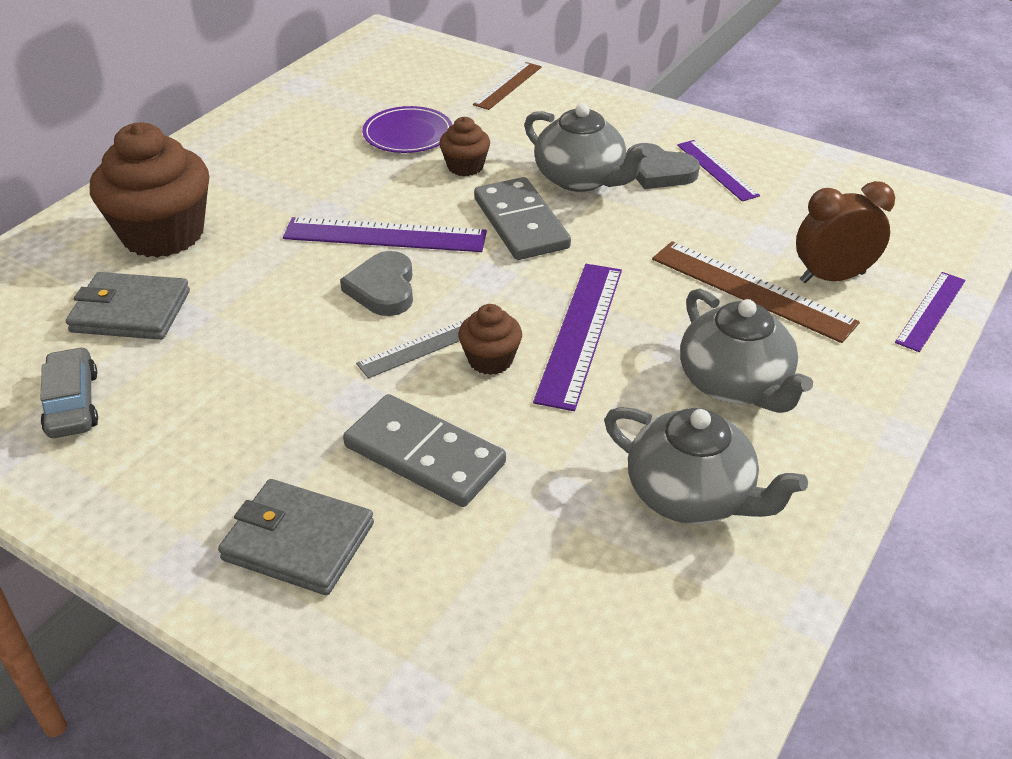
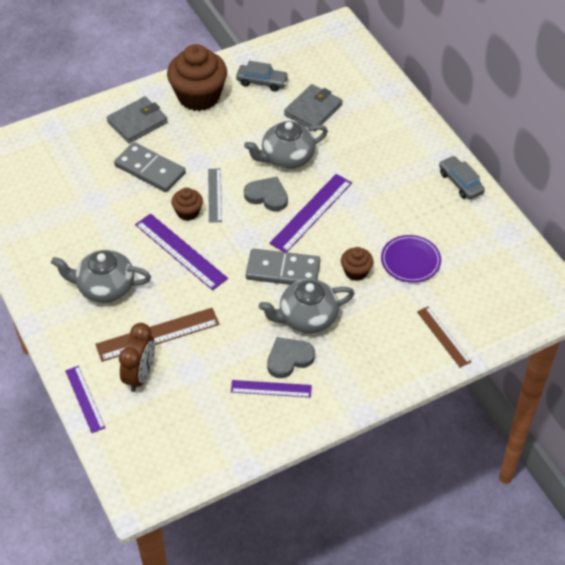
camera: 120 degrees right, 10 degrees up
brown cupcake [90,123,209,258] -> brown cupcake moved to [167,44,227,111]
grey domino [343,394,506,507] -> grey domino turned 60 degrees clockwise [114,142,186,192]
grey teapot [604,407,808,524] -> grey teapot moved to [244,121,328,169]
none -> grey car [439,156,485,200]

